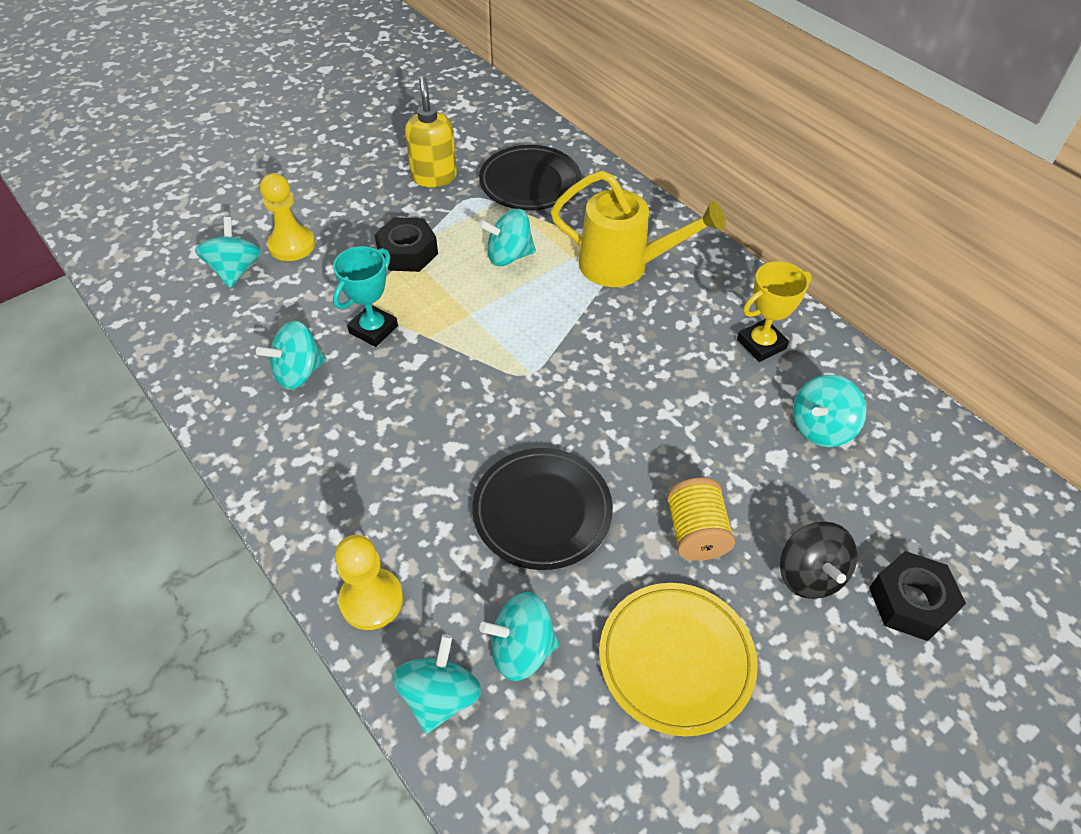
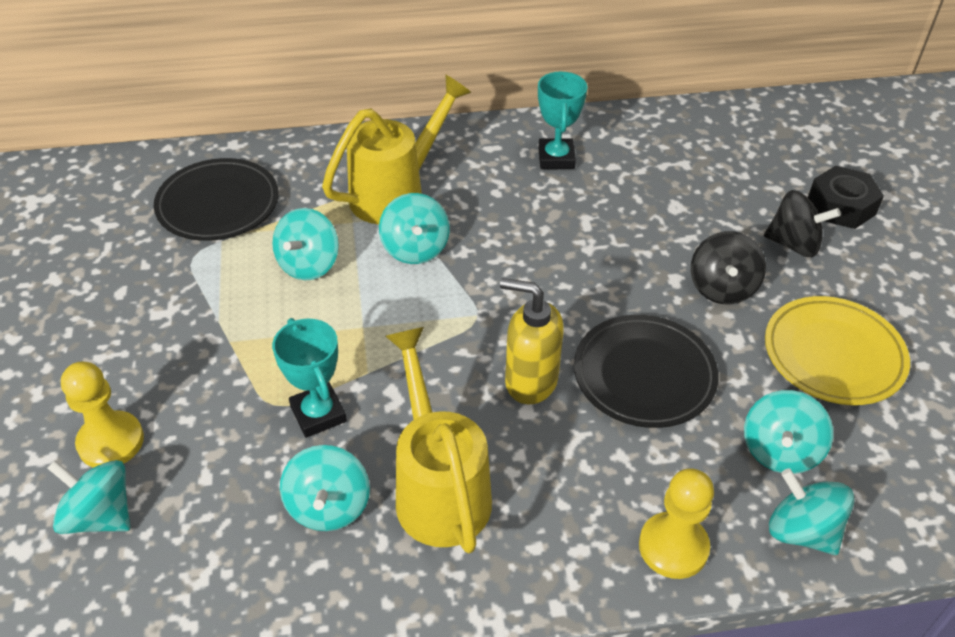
camera: 60 degrees left, 5 degrees down
black nut [374,217,438,272] -> none
yellow soap dispenser [405,77,457,187] -> yellow soap dispenser moved to [500,278,564,404]
yellow spool [666,477,735,561] -> black spinning top [691,231,766,304]
yellow trophy [737,261,811,362] -> turquoise trophy [538,71,587,169]
turquoise spinning top [793,375,866,447] -> turquoise spinning top moved to [379,193,450,264]
none -> yellow watering can [385,327,492,553]

